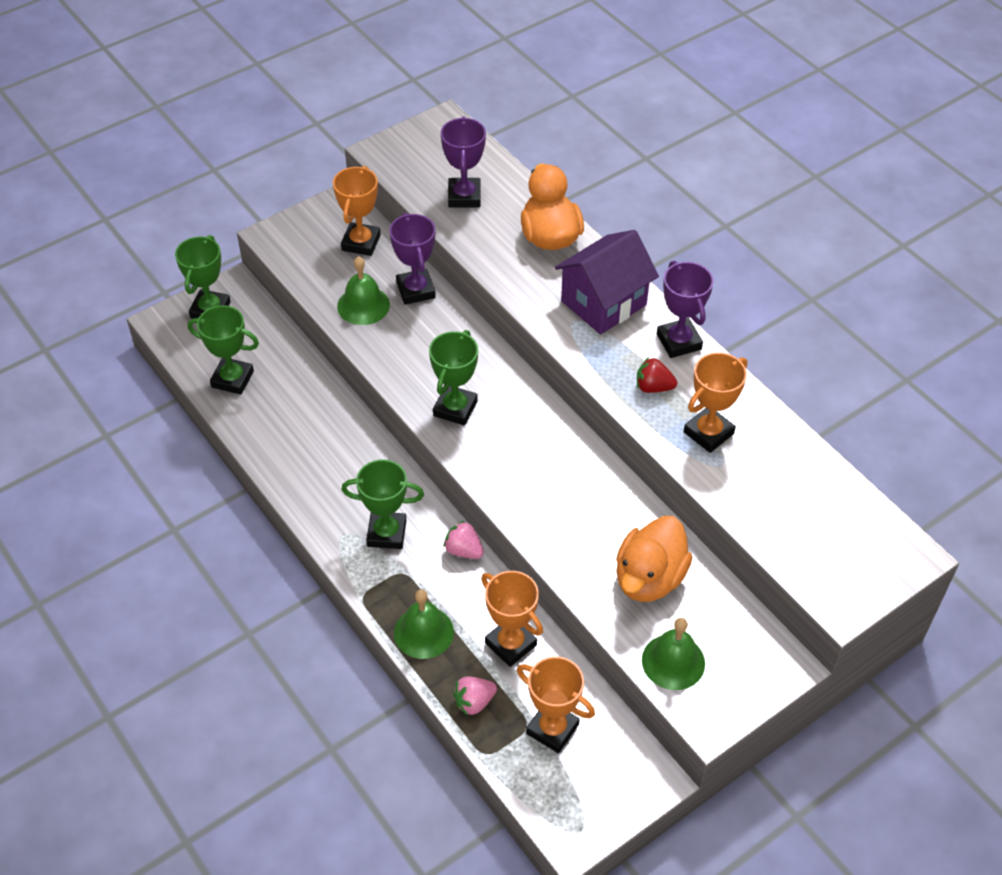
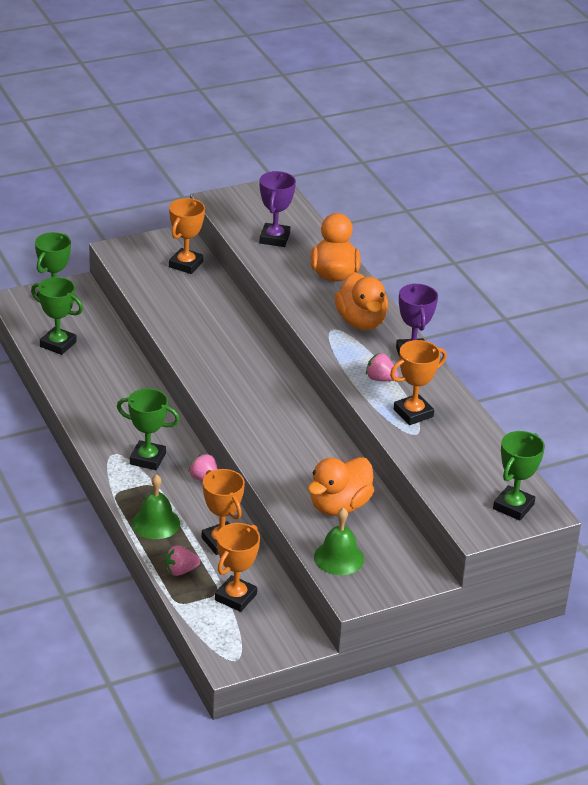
camera: 10 degrees right, 15 degrees down
green bell [337,256,390,325] -> none
purple trophy [389,213,436,305] -> none
green trophy [429,330,478,426] -> green trophy moved to [493,431,545,521]
orange trophy [517,656,595,753] -> orange trophy turned 75 degrees clockwise [215,523,260,612]
purple house [554,230,659,334] -> orange duck [335,272,388,330]
red strawberry [637,357,677,393] -> pink strawberry [366,353,399,381]

